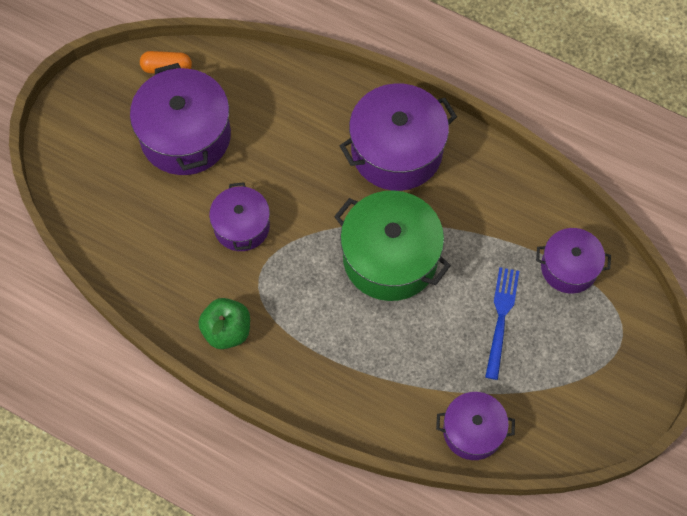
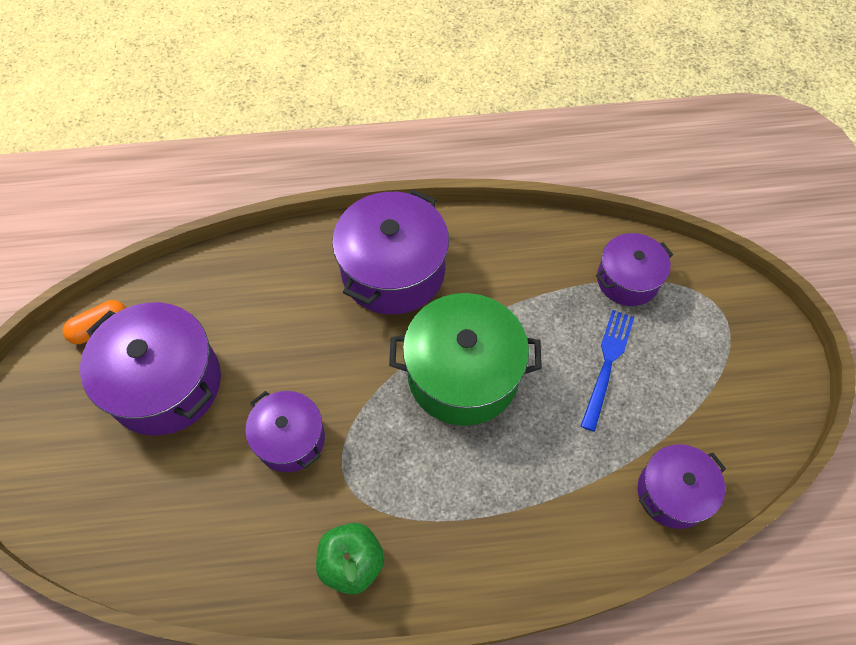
camera: 35 degrees left, 5 degrees down
blue fork [485,267,519,380] -> blue fork turned 45 degrees clockwise [581,310,634,432]

